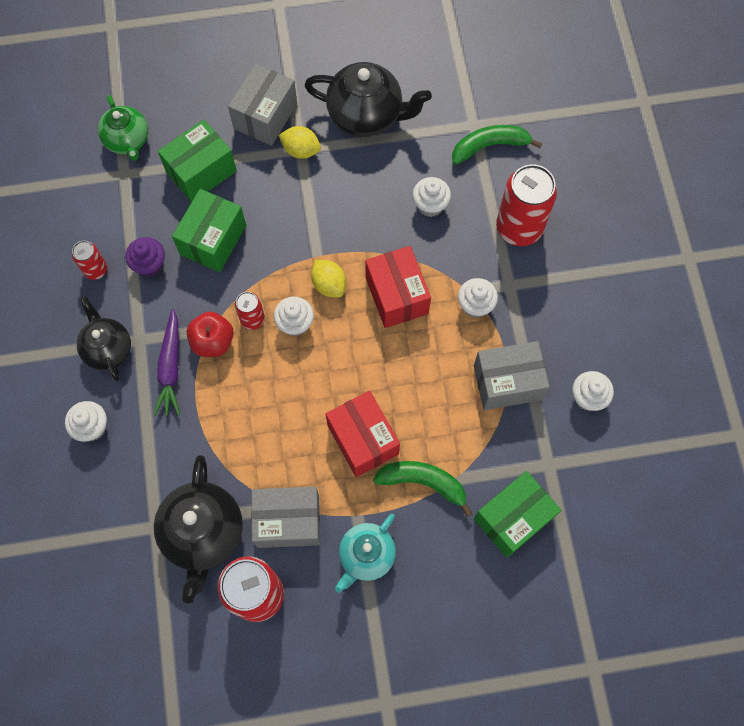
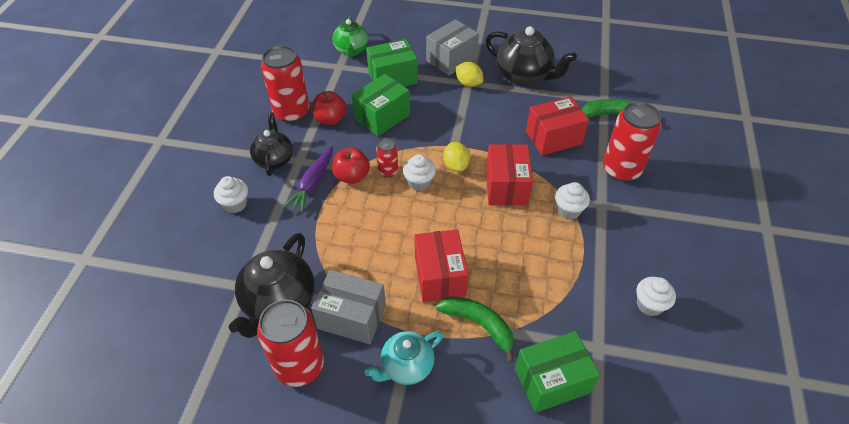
camera: 20 degrees right, 20 degrees down
red can [72,241,107,280] -> red can [261,45,309,123], size x1.97
purple cupcake [125,237,165,277] -> red apple [312,91,347,125]
white cupcake [413,177,451,217] -> red box [526,96,589,156]
grey box [474,341,550,410] -> none

